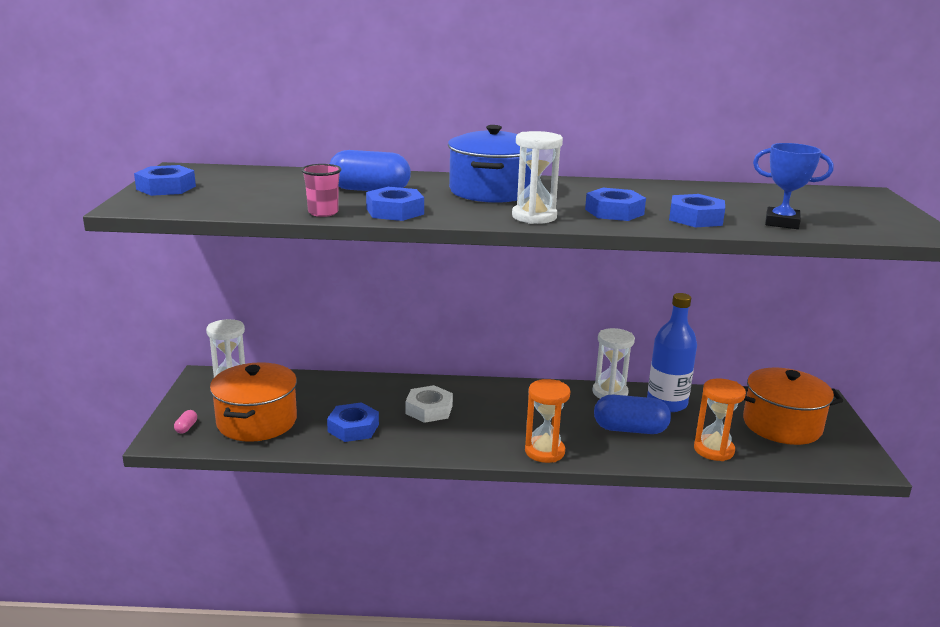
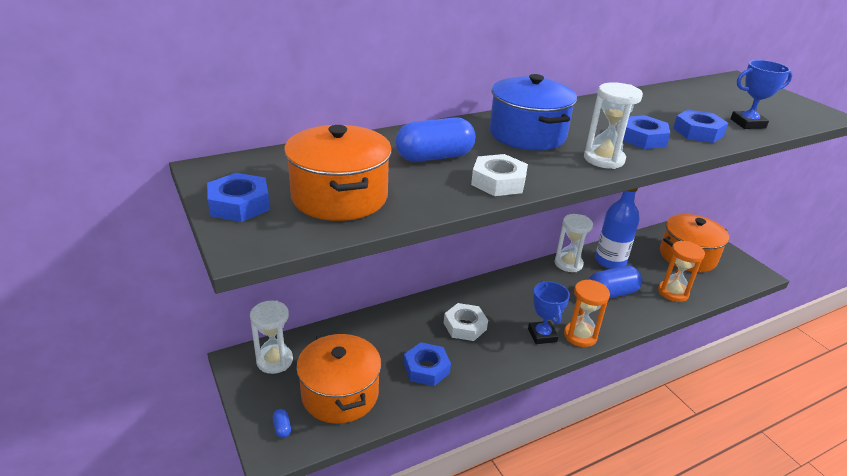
camera: 30 degrees left, 10 degrees up
pink capsule [174,410,197,434] -> blue capsule [273,409,291,438]
pink cup [301,164,341,217] -> none
blue nut [366,187,424,221] -> white nut [471,154,528,196]
none -> orange pot [284,125,392,221]
none -> blue trophy [528,281,570,344]

